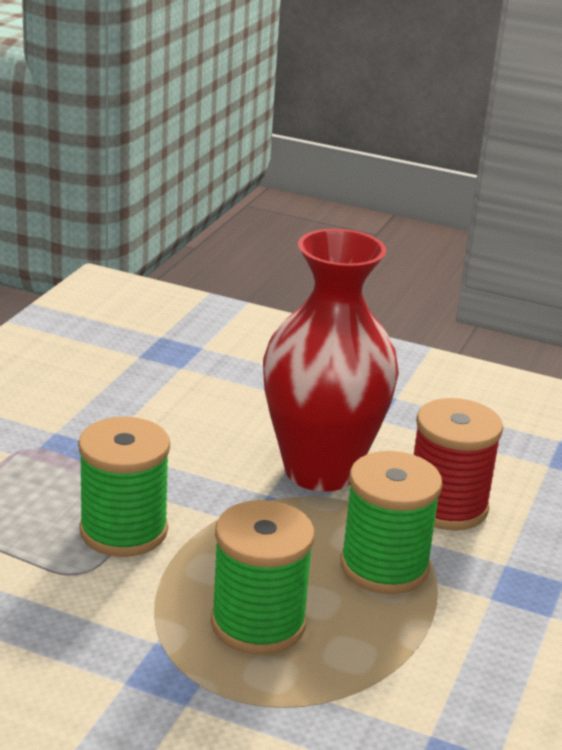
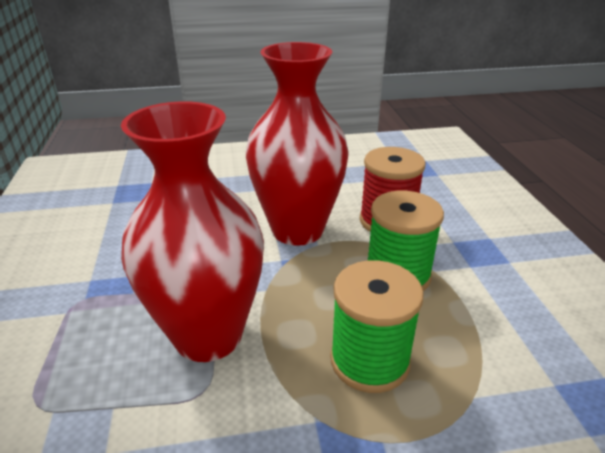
camera: 30 degrees left, 5 degrees up
green spool [78,417,170,557] -> red vase [121,101,264,362]

